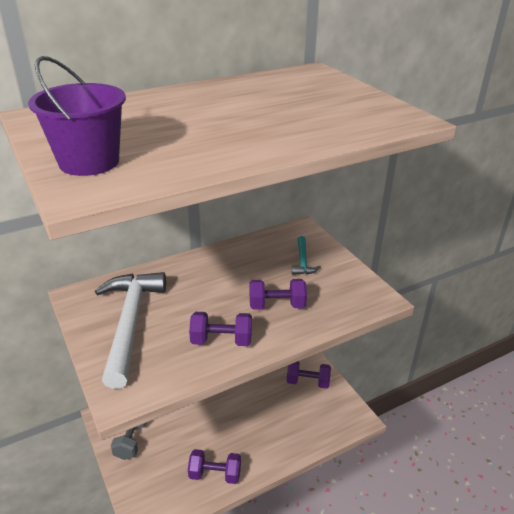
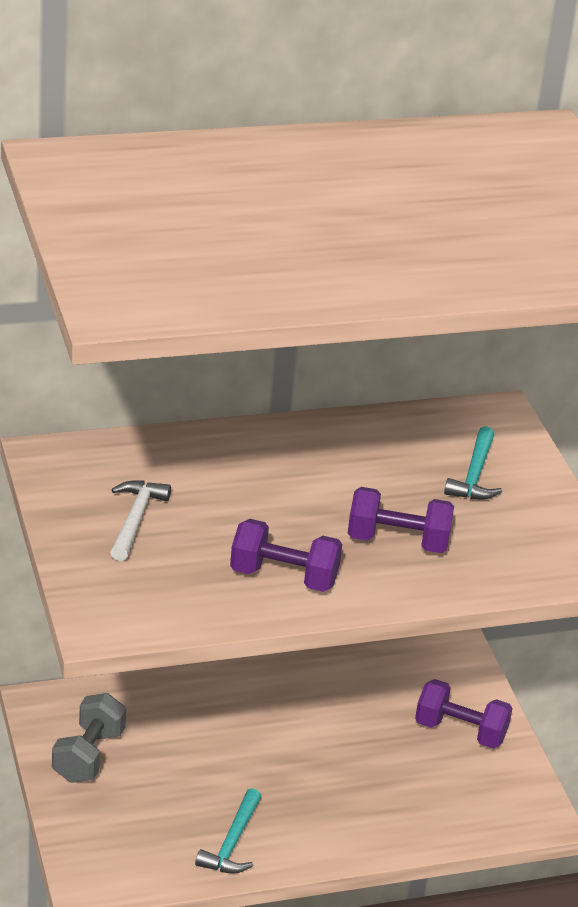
camera: 10 degrees right, 0 degrees up
purple bucket [28,56,126,176] -> none
white hammer [95,272,166,389] -> white hammer [110,481,171,561], size x0.46
purple dumbbell [188,449,241,484] -> turquoise hammer [195,788,261,874]

